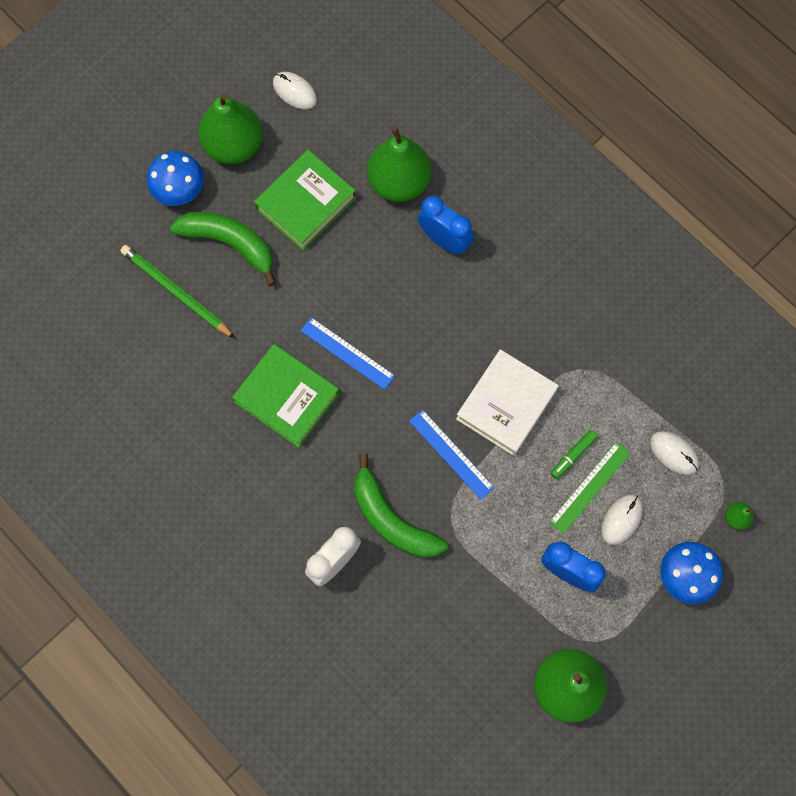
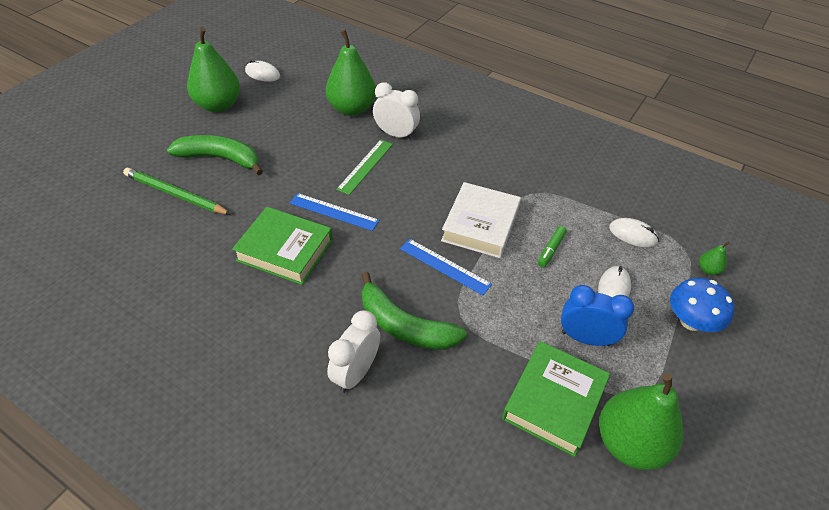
camera: 15 degrees left, 25 degrees down
blue mushroom [147,151,204,206] -> none
green book [254,150,356,250] -> green book moved to [502,341,610,457]
blue clock [418,196,474,254] -> white clock [373,82,420,140]
green ruler [549,442,631,534] -> green ruler moved to [336,140,393,195]

